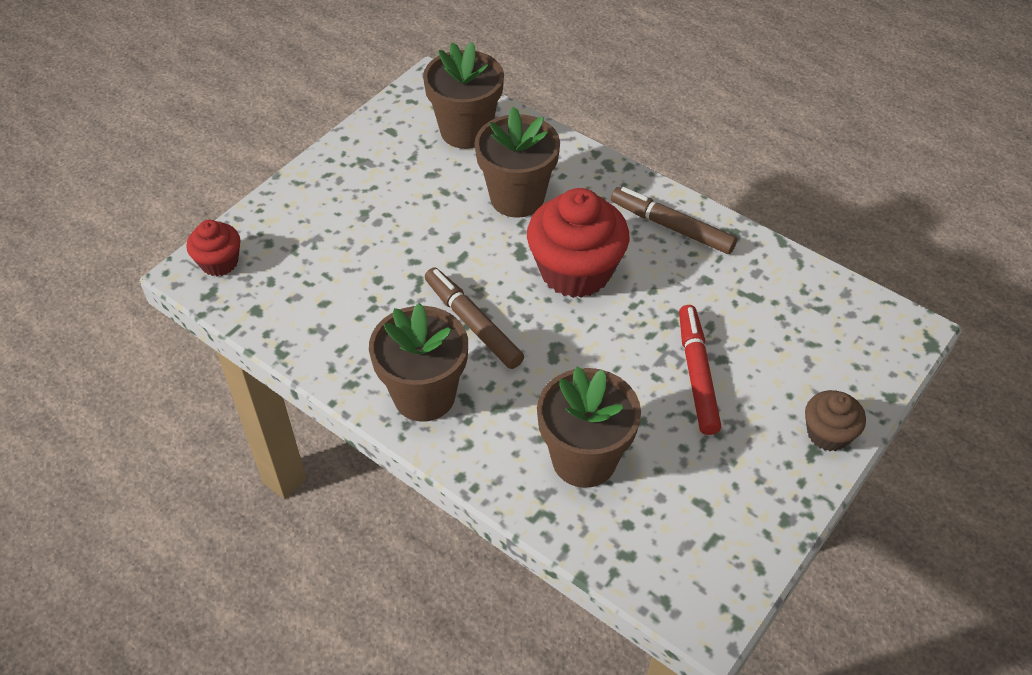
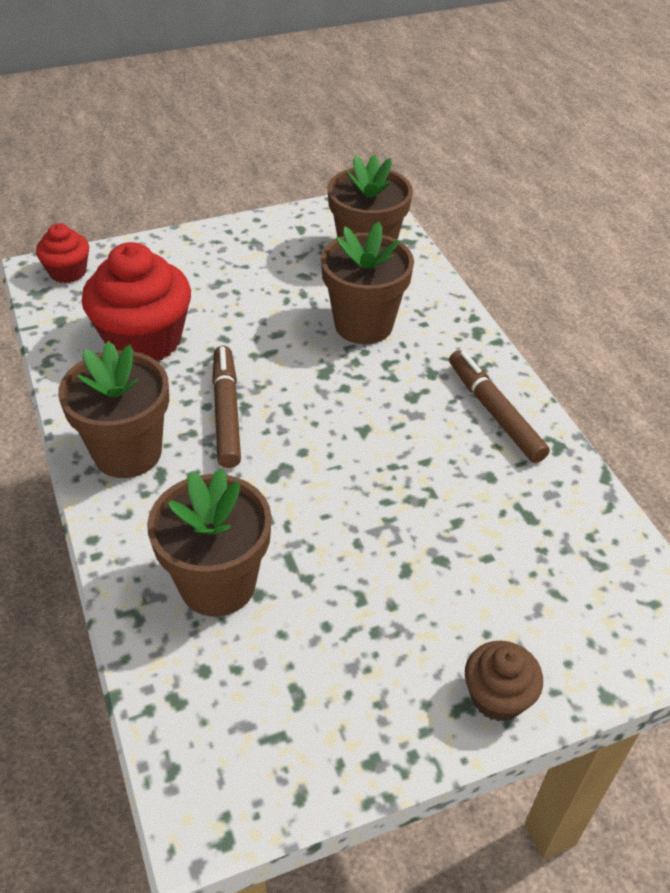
camera: 30 degrees right, 5 degrees down
red cupcake [527,188,629,298] -> red cupcake moved to [82,242,191,361]
red marker [679,305,721,435] -> none

